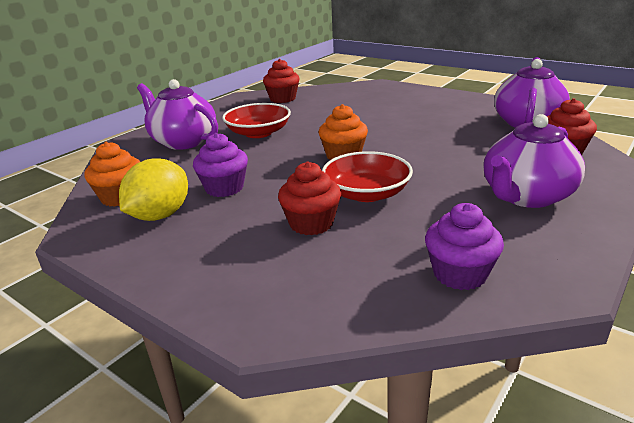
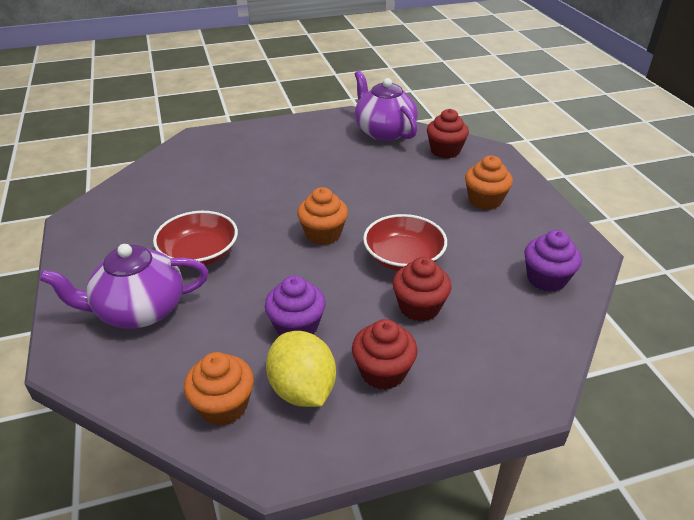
camera: 55 degrees left, 10 degrees up
red cupcake [263,59,299,103] -> red cupcake moved to [352,319,418,390]
purple teapot [484,114,585,208] -> orange cupcake [465,155,513,210]

